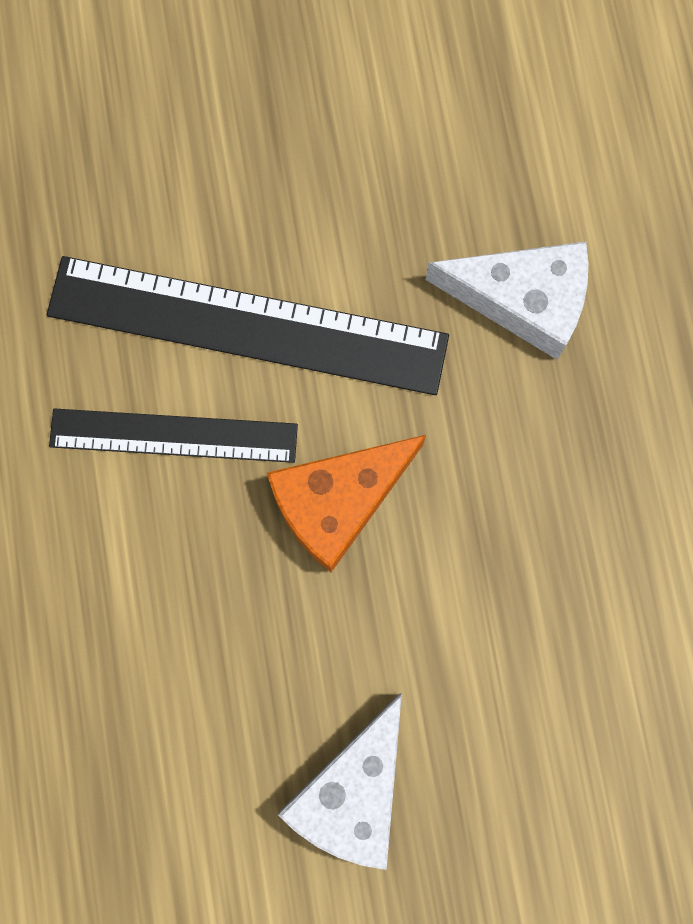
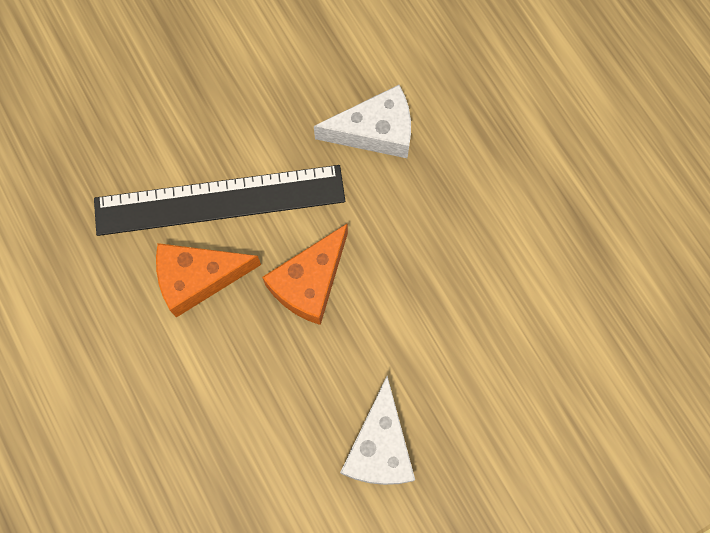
camera: 20 degrees left, 5 degrees down
black ruler [49,408,298,463] -> orange cheese [156,243,261,318]

